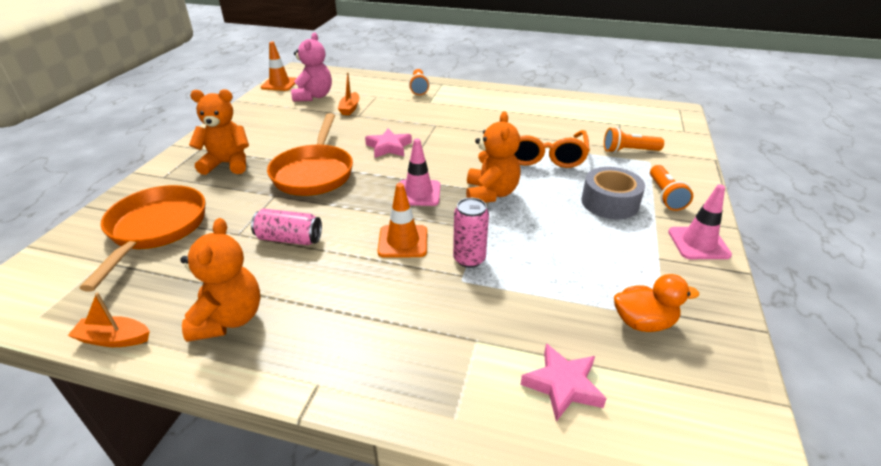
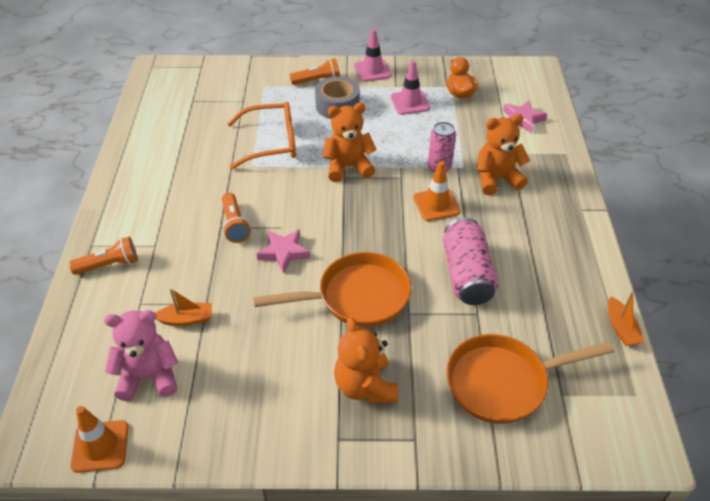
camera: 105 degrees left, 10 degrees up
orange teddy bear [180,218,261,342] -> orange teddy bear moved to [477,114,530,195]
pink can [251,208,322,245] -> pink can [443,218,498,305], size x1.51
pink traffic cone [399,138,440,206] -> pink traffic cone moved to [391,60,430,115]
orange flashlight [604,127,664,153] -> orange flashlight moved to [222,193,251,243]

